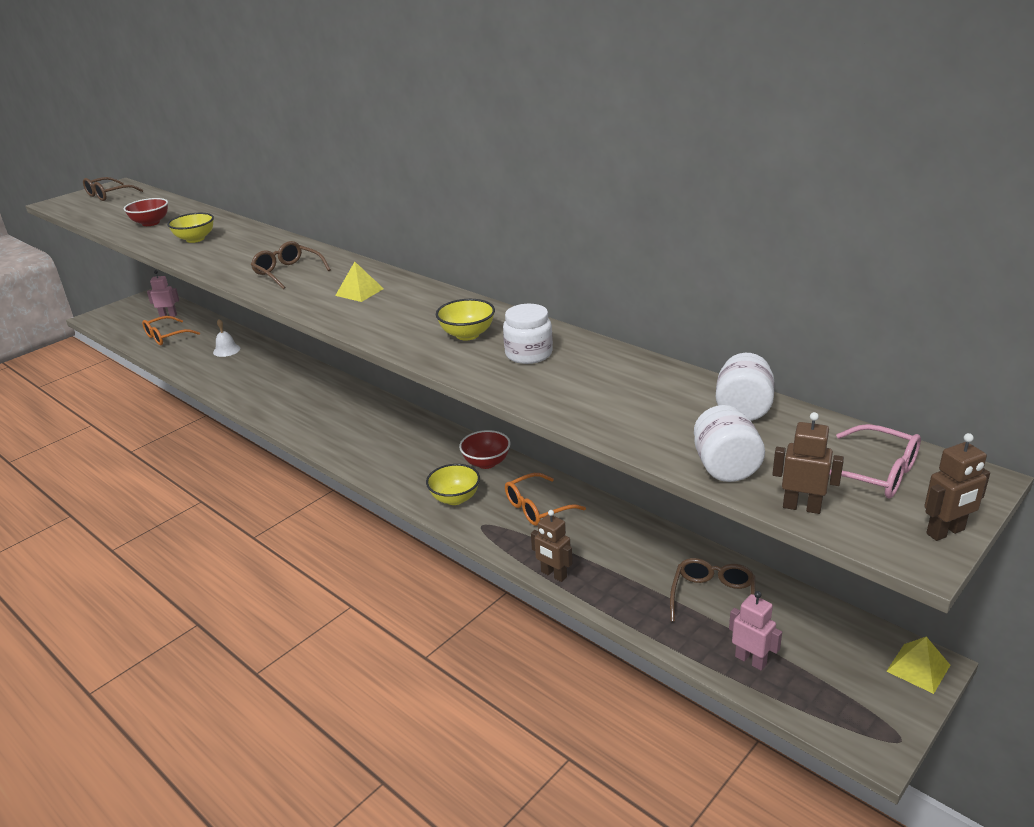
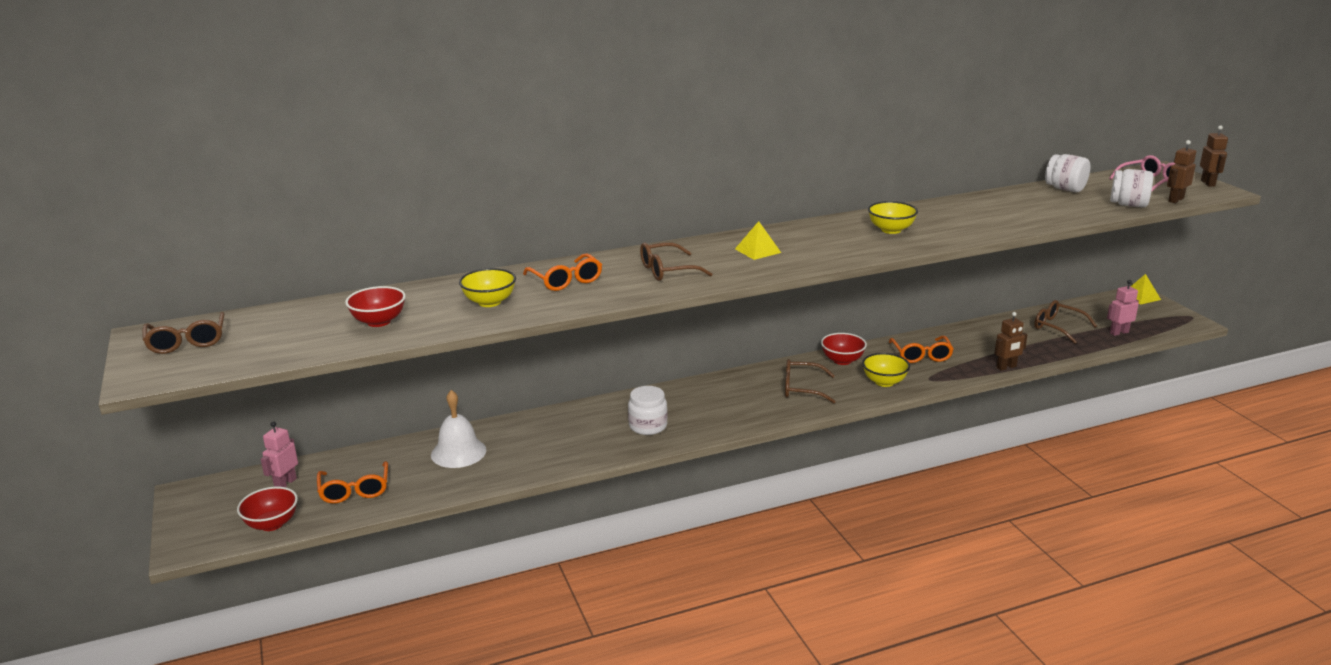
camera: 65 degrees left, 5 degrees down
white bell [213,319,240,357] -> white bell [431,390,486,468], size x1.58
white jar [503,304,553,364] -> white jar moved to [628,386,668,435]
none -> red bowl [237,487,298,531]
none -> orange glasses [523,253,602,291]
none -> brown glasses [785,359,836,403]

